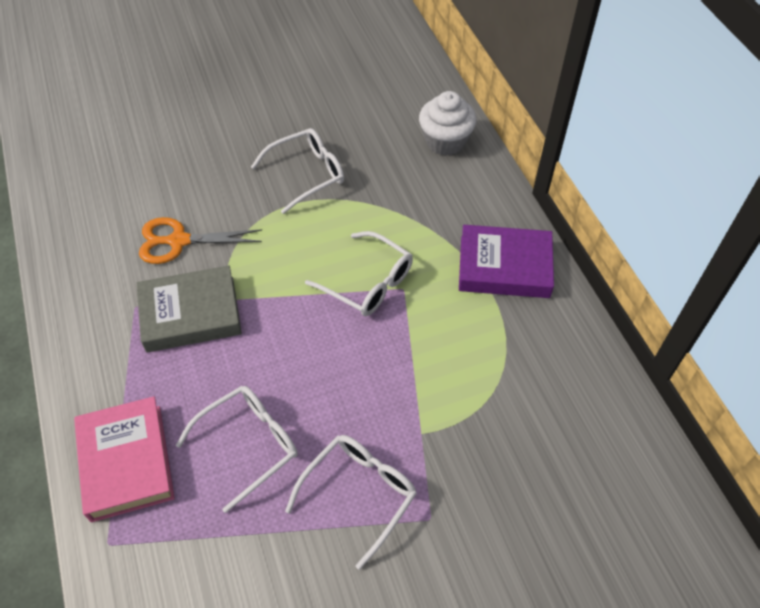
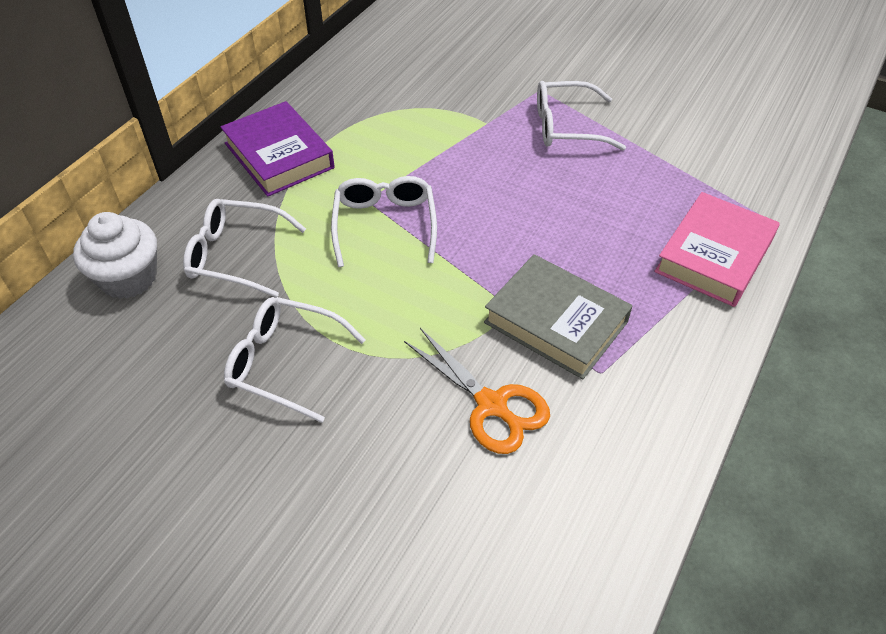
camera: 130 degrees left, 5 degrees down
white glasses [176,386,298,513] -> white glasses moved to [183,199,306,298]

